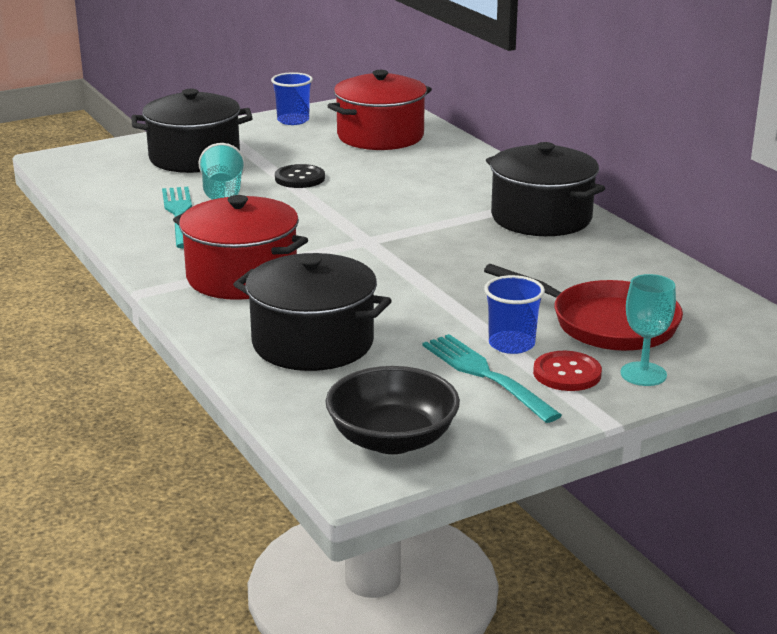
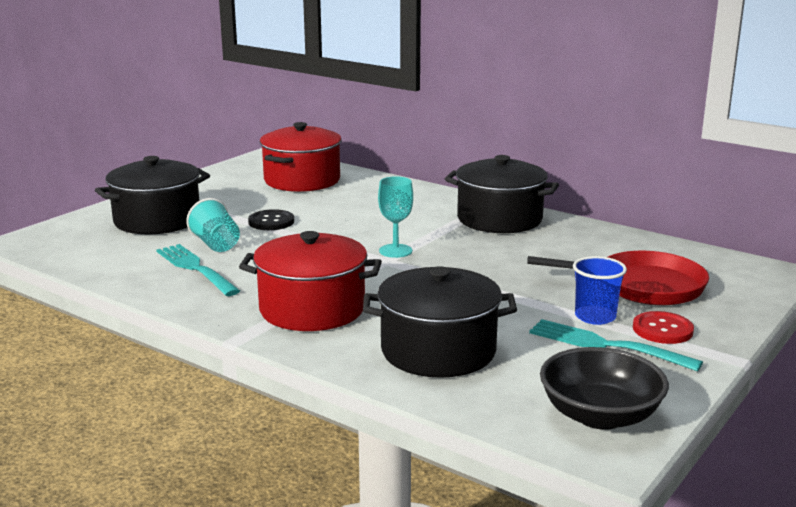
camera: 25 degrees left, 5 degrees down
blue cup [271,72,313,125] -> none
turquoise goblet [620,274,676,386] -> turquoise goblet moved to [378,176,413,258]

